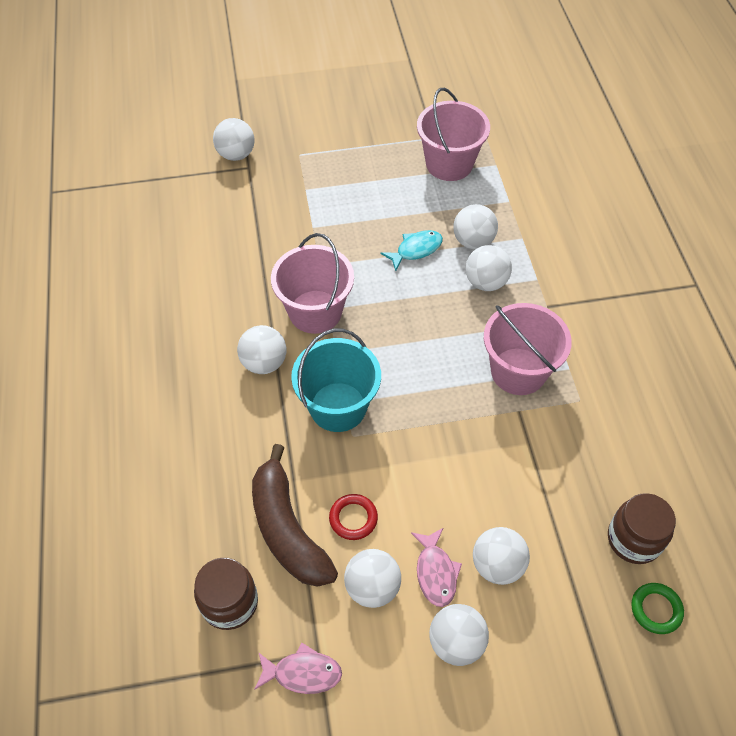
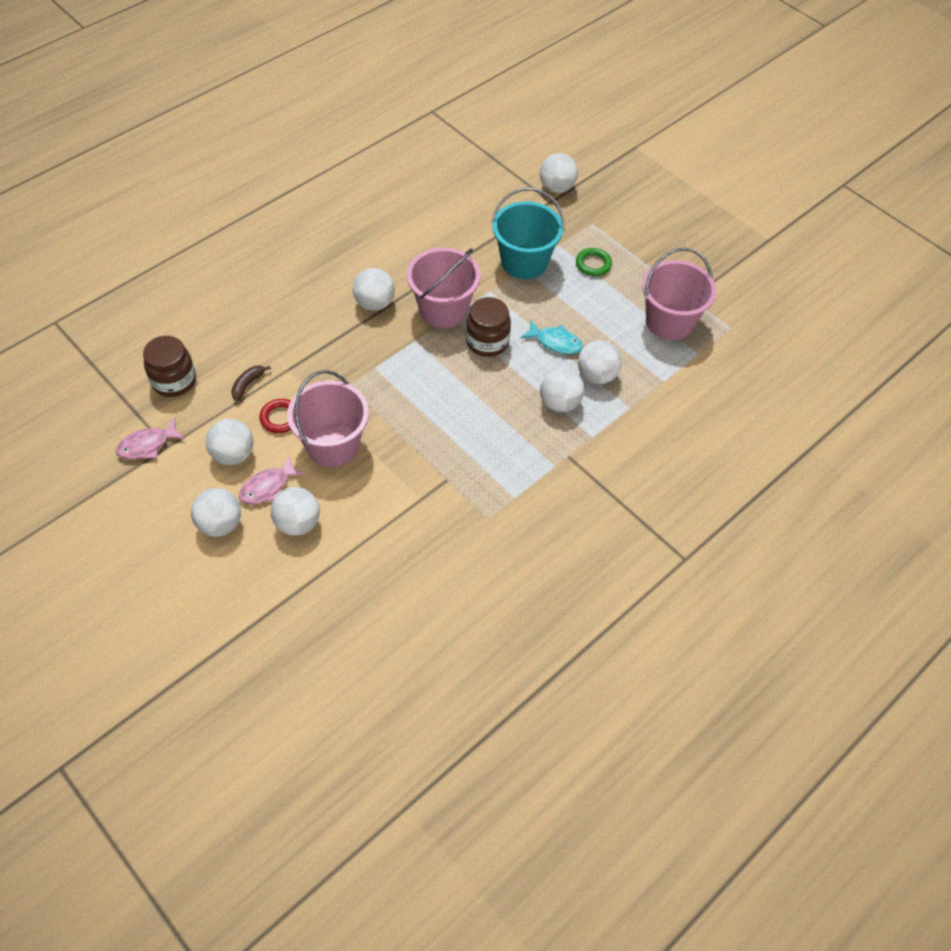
camera: 55 degrees right, 0 degrees up
brown banana [252,444,338,587] -> brown banana [231,365,271,401], size x0.41
pink fish [254,643,342,694] -> pink fish turned 90 degrees clockwise [116,418,185,459]
turquoise bucket [291,329,381,432] -> turquoise bucket moved to [491,188,564,279]
pink bucket [484,303,572,395] -> pink bucket moved to [287,370,369,467]
brown jar [608,493,676,564] -> brown jar moved to [466,297,511,357]
green ring [631,583,684,634] -> green ring moved to [576,248,612,276]

